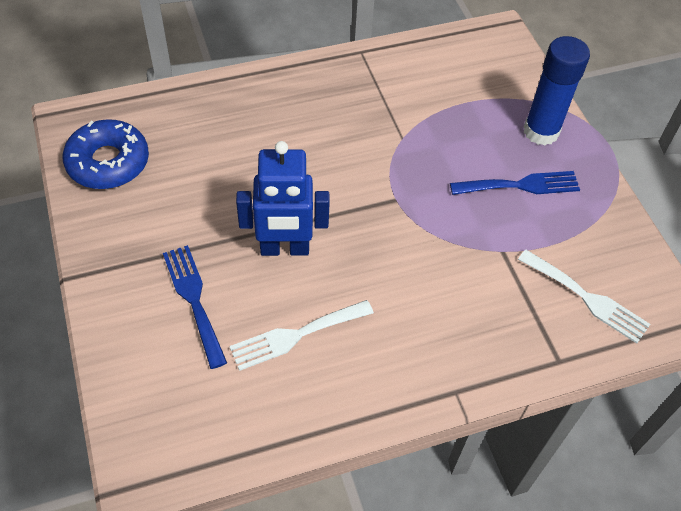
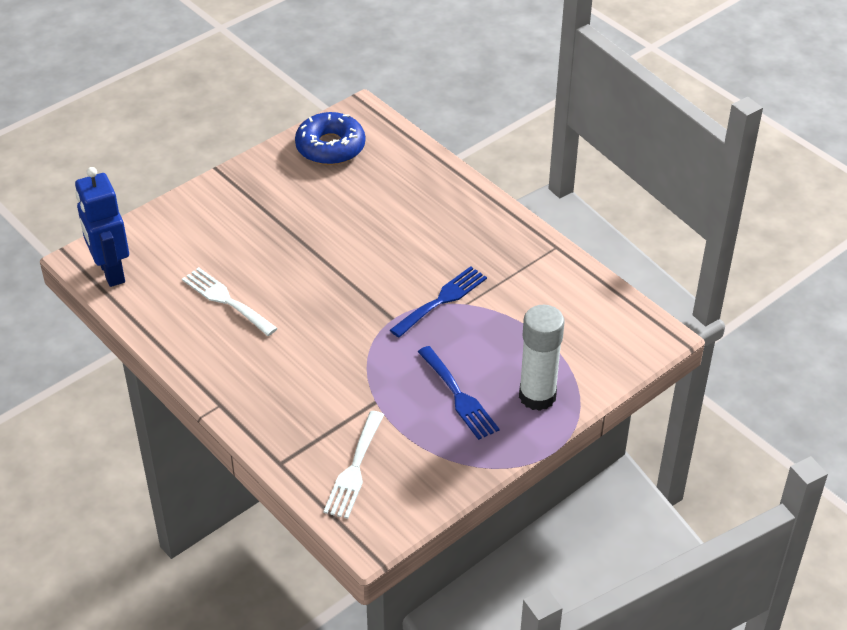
camera: 70 degrees right, 10 degrees down
blue fork [163,245,227,369] -> blue fork moved to [390,266,487,337]
blue robot [236,141,330,256] -> blue robot moved to [75,167,129,287]
blue glue stick [524,36,590,145] -> white glue stick [519,305,565,411]

